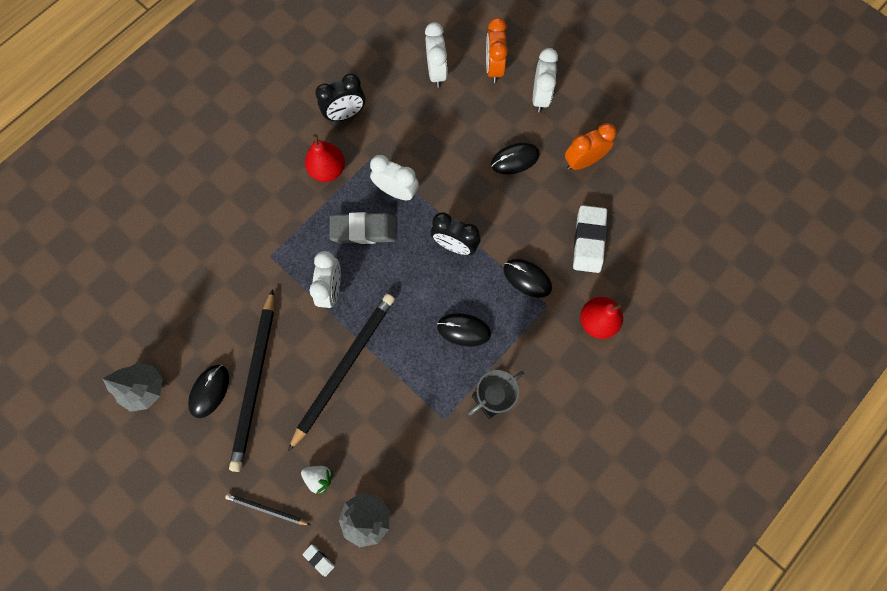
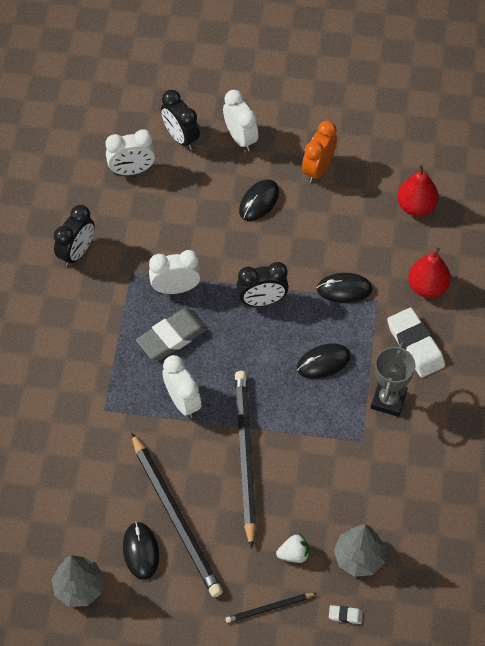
camera: 35 degrees left, 15 degrees down
red pear [305,134,345,182] -> red pear moved to [397,164,439,216]
white clock [425,22,447,87] -> white clock turned 120 degrees clockwise [106,129,155,175]
orange clock [486,17,508,83] -> black clock [161,90,200,150]
white eraser [573,205,607,273] -> white eraser moved to [387,308,445,378]

